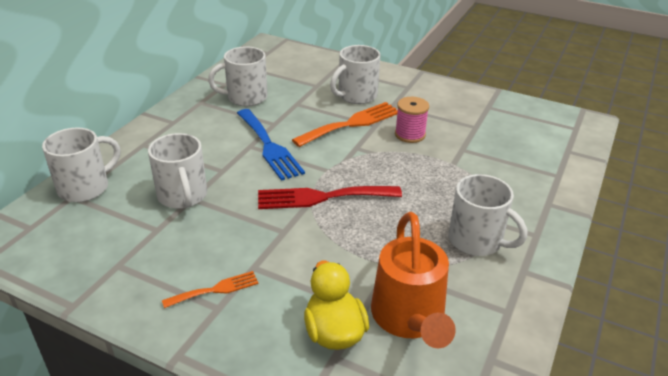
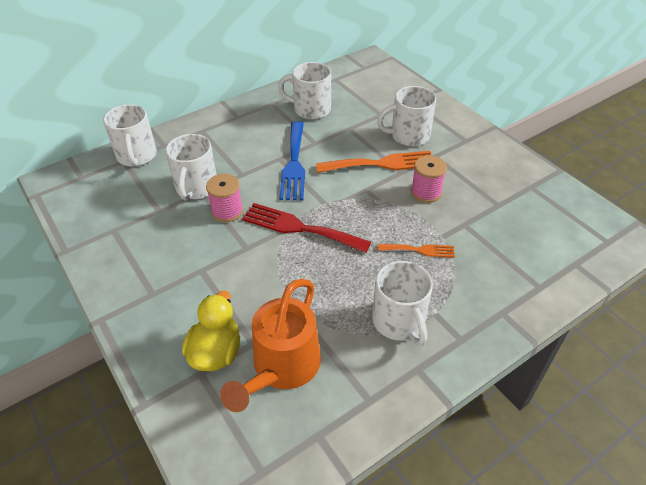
camera: 30 degrees right, 10 degrees up
white mug [42,127,120,202] -> white mug turned 90 degrees clockwise [103,104,157,167]
orange fork [162,271,259,308] -> orange fork moved to [378,244,455,258]
none -> pink spool [206,174,243,222]

